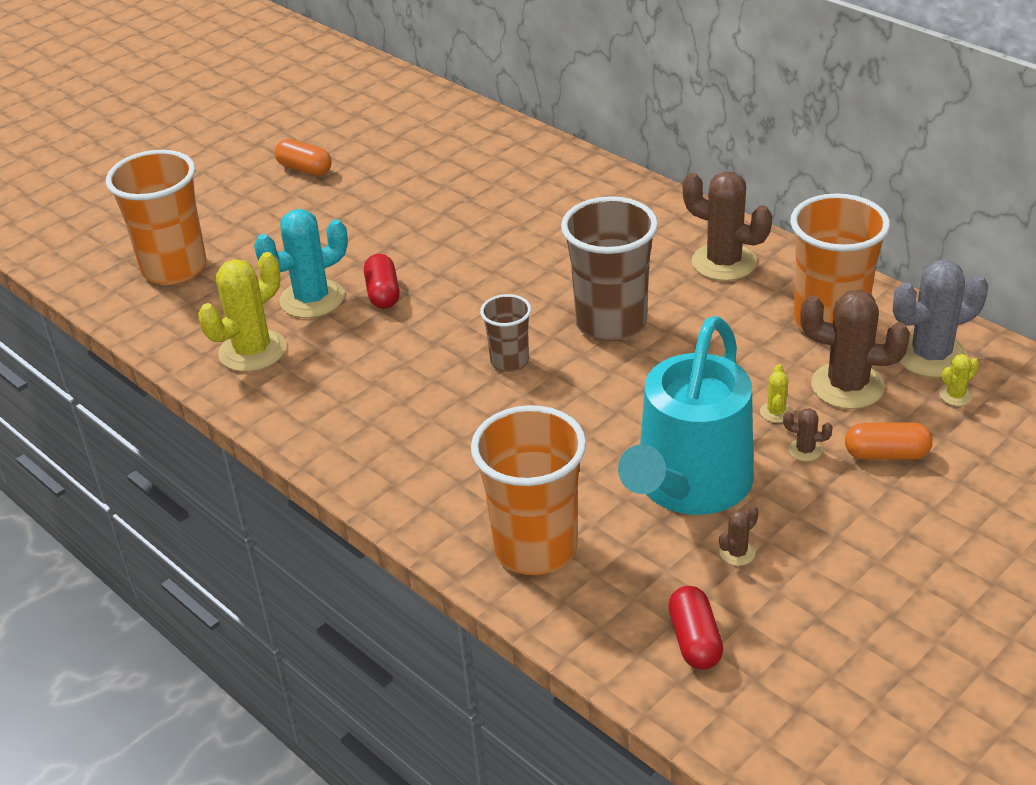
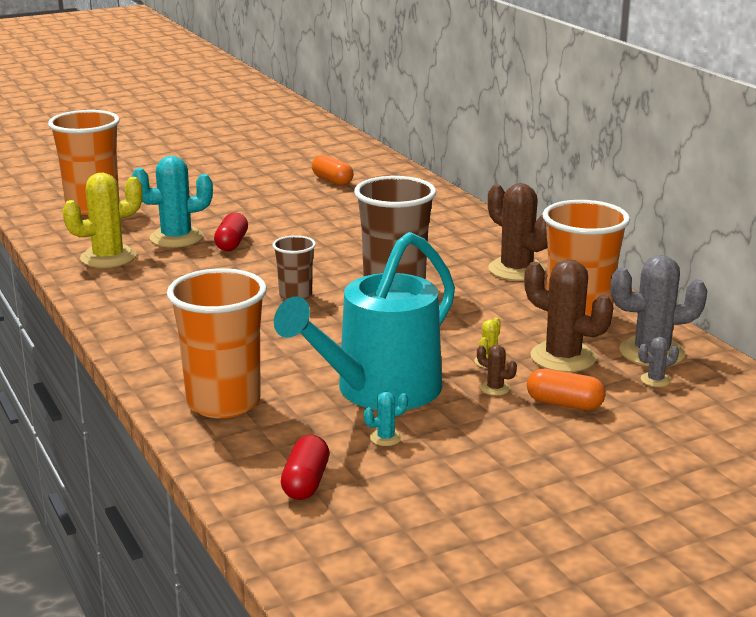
camera: 15 degrees right, 15 degrees down
orange capsule [275,139,332,176] -> orange capsule moved to [312,155,354,186]
brown cactus [719,506,759,566] -> turquoise cactus [364,392,408,446]
yellow cactus [939,354,979,406] -> grey cactus [638,337,679,387]

